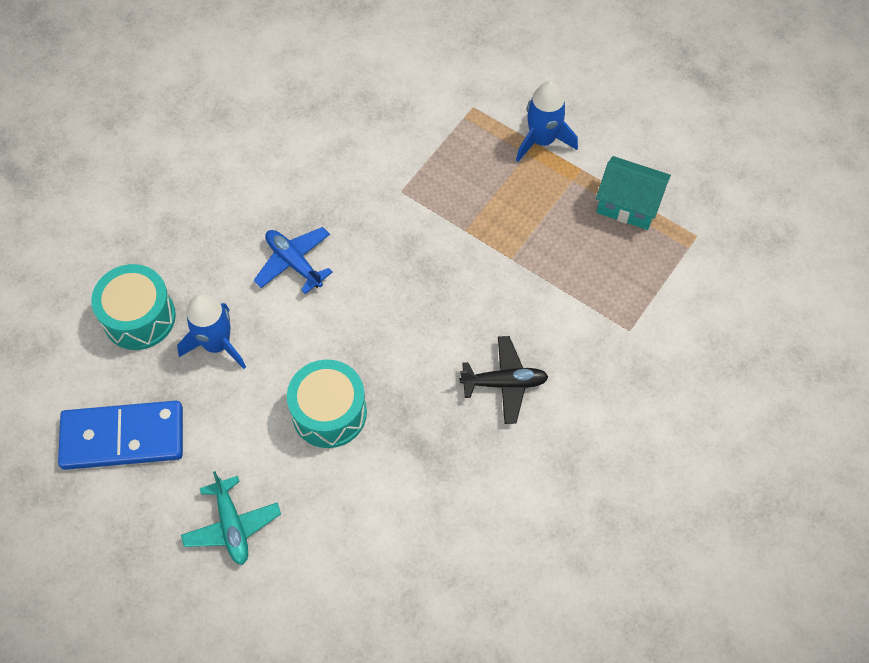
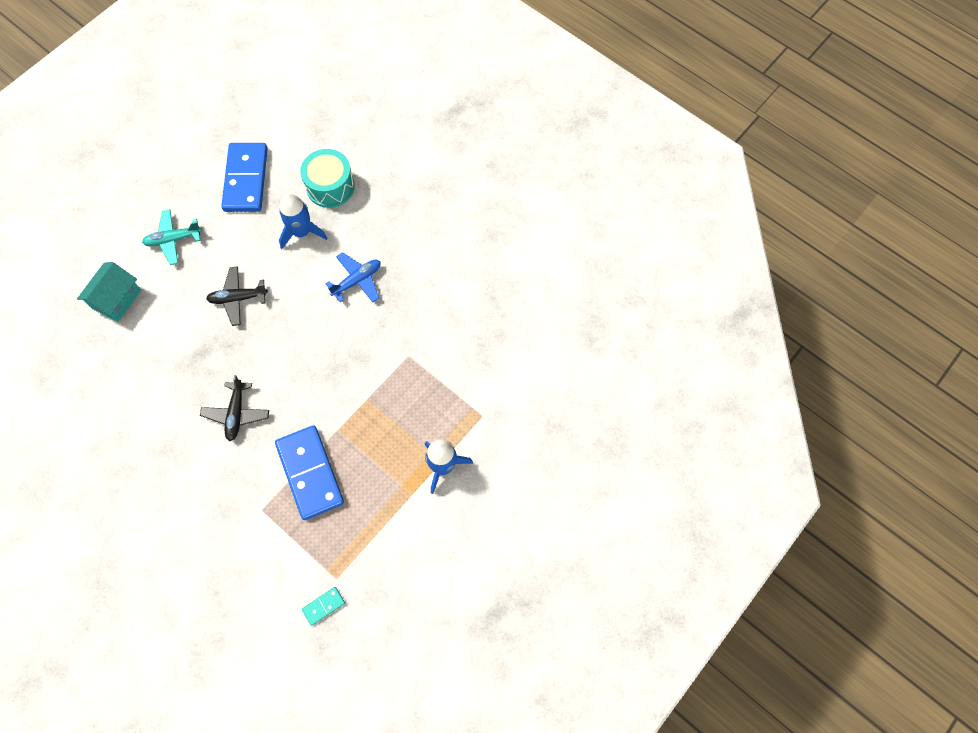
camera: 95 degrees right, 5 degrees up
turquoise drum [287,360,367,448] -> black plane [206,266,268,326]
turquoise house [596,156,671,230] -> turquoise house moved to [77,262,141,322]
none -> blue domino [275,425,344,520]
none -> turquoise domino [302,587,345,626]

